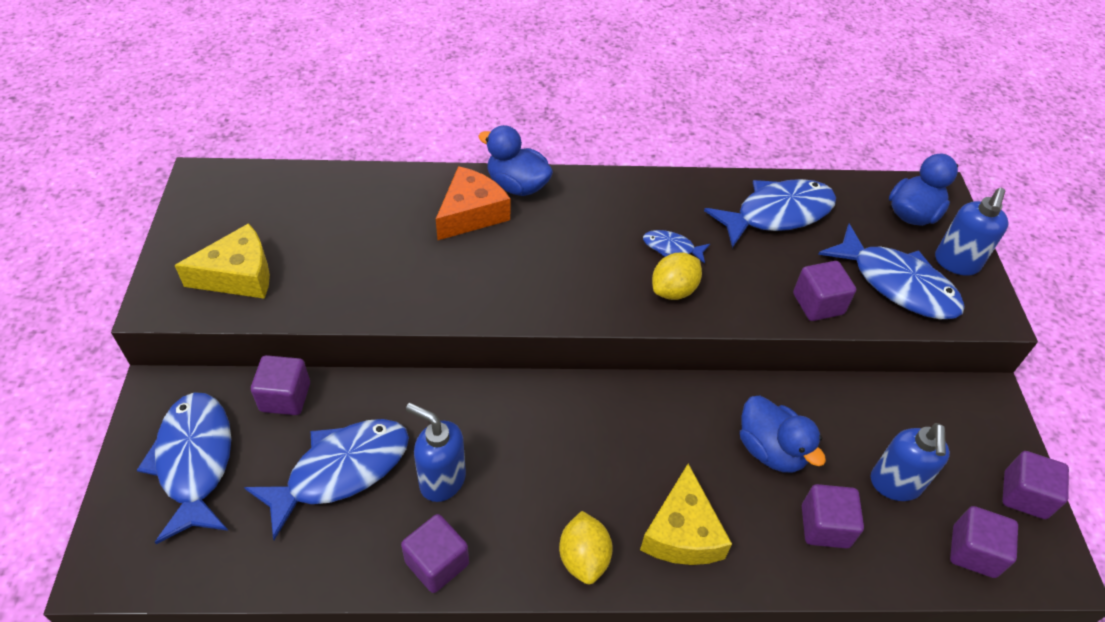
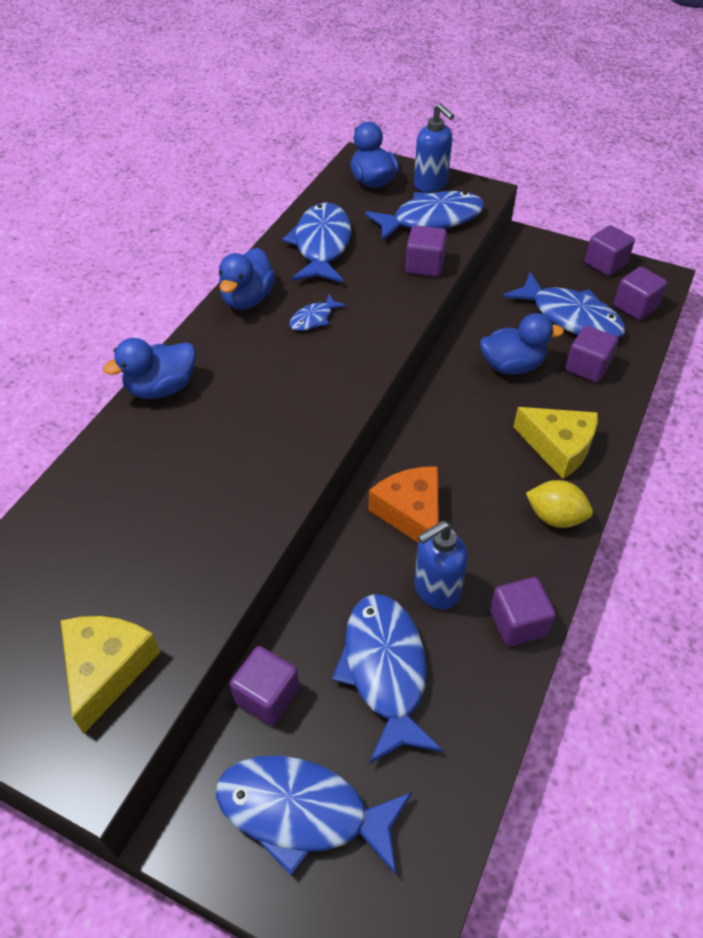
camera: 60 degrees left, 0 degrees up
orange cheese [436,166,510,240] -> orange cheese moved to [368,466,439,543]
yellow lemon [652,253,702,300] -> none
blue soap dispenser [871,423,950,501] -> blue fish [503,272,626,338]
none -> blue duck [219,248,276,309]

